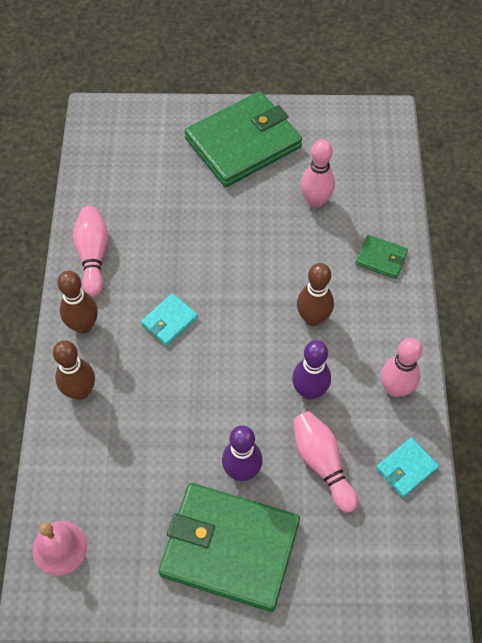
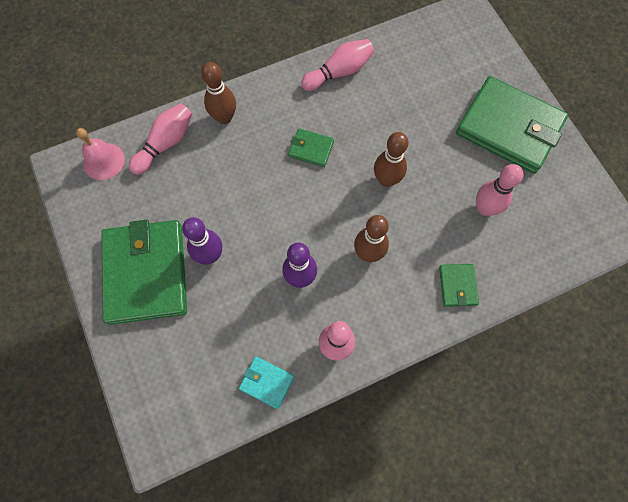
camera: 65 degrees right, 10 degrees up
brown bowling pin [57,271,98,334] -> brown bowling pin moved to [374,132,408,187]
turquoise wallet [141,293,198,346] -> green wallet [288,128,334,167]
pink bowling pin [293,411,358,513] -> pink bowling pin moved to [129,103,192,175]

